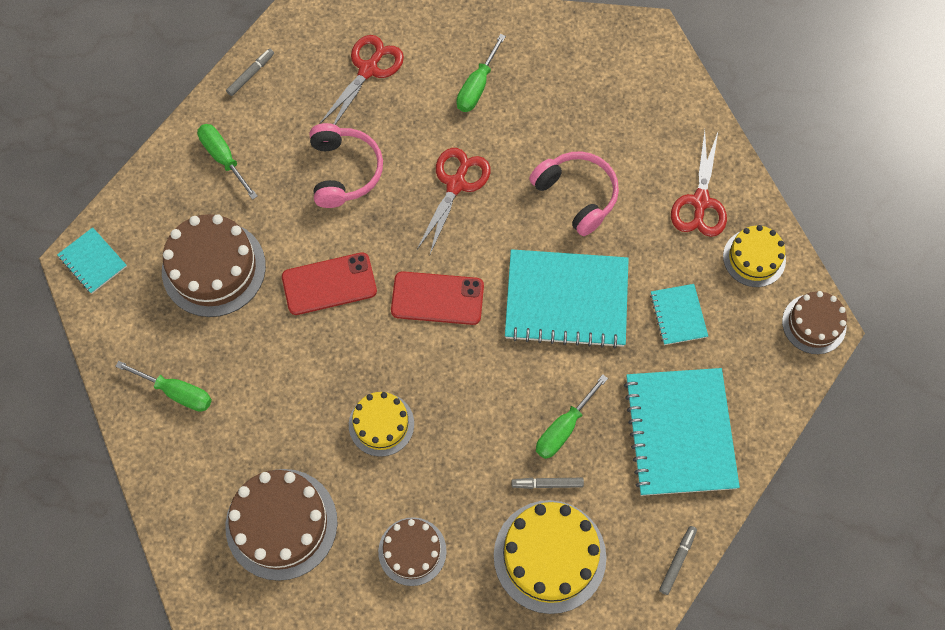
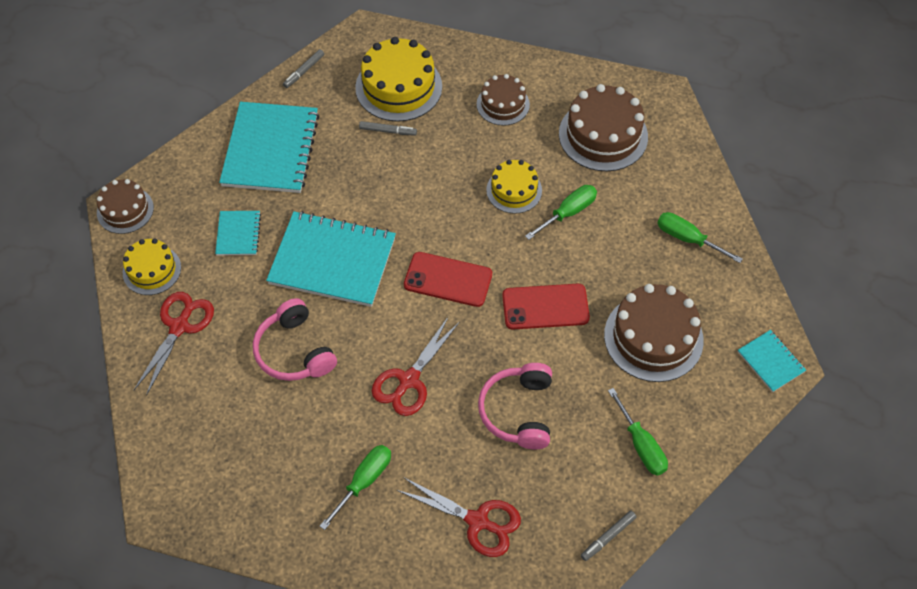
camera: 170 degrees left, 10 degrees down
red scissors [319,35,404,125] -> red scissors turned 105 degrees counterclockwise [397,477,521,557]
green screwdriver [536,375,608,459] -> green screwdriver moved to [525,185,597,240]

